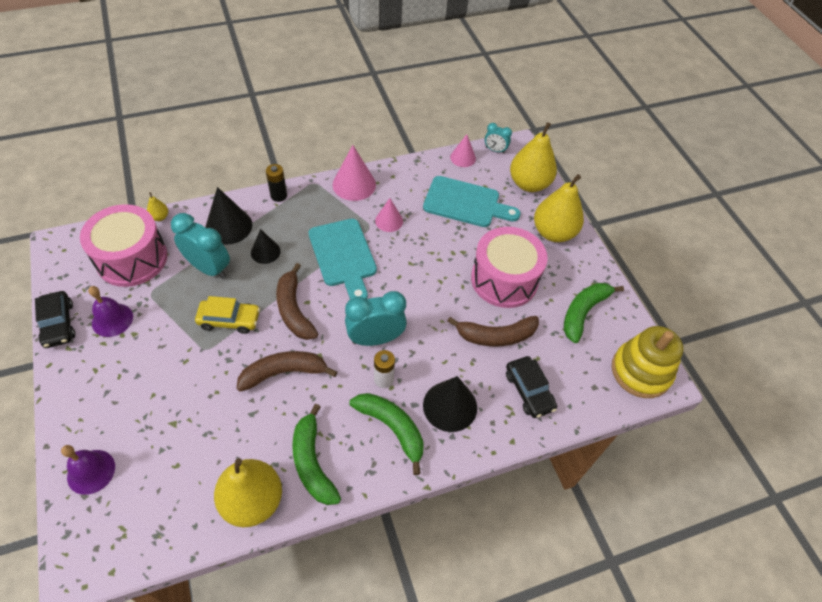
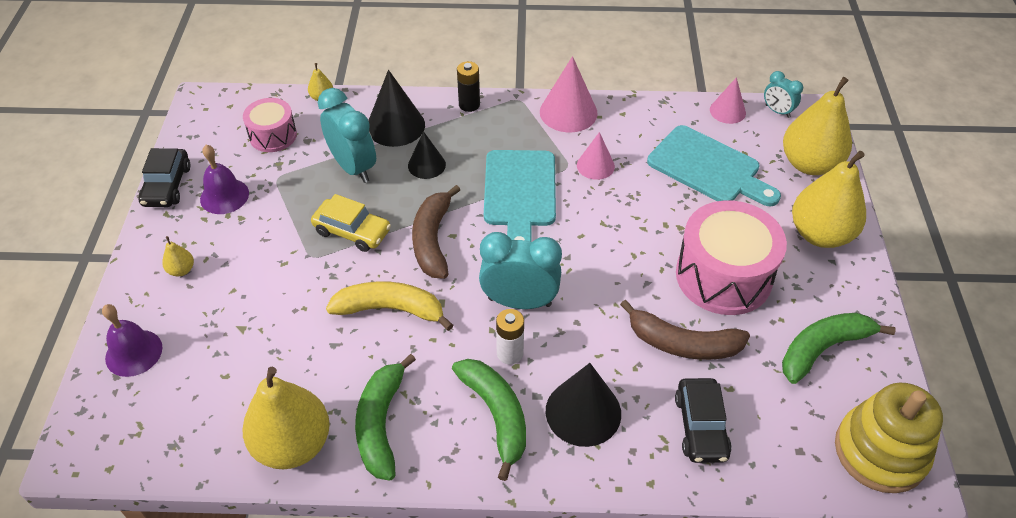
camera: 25 degrees right, 5 degrees down
pink drum [80,204,168,287] -> pink drum [243,98,297,152], size x0.56
brown banana [237,351,337,392] -> yellow banana [326,281,453,331]
none -> yellow pear [162,236,194,276]

